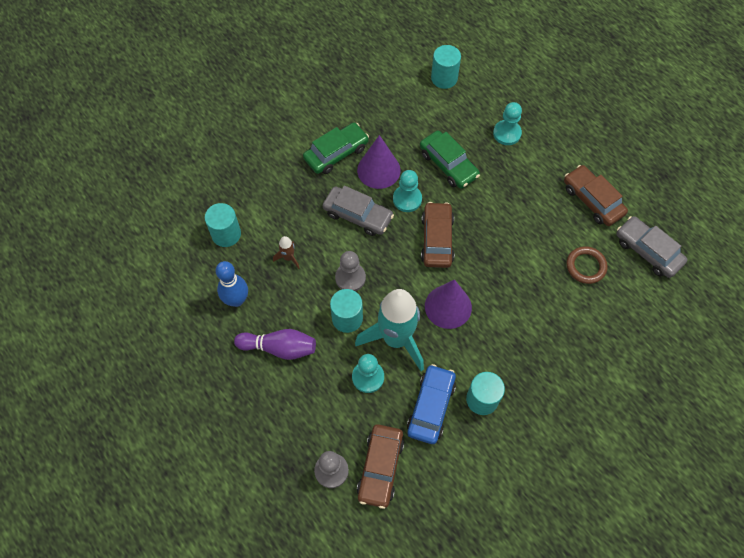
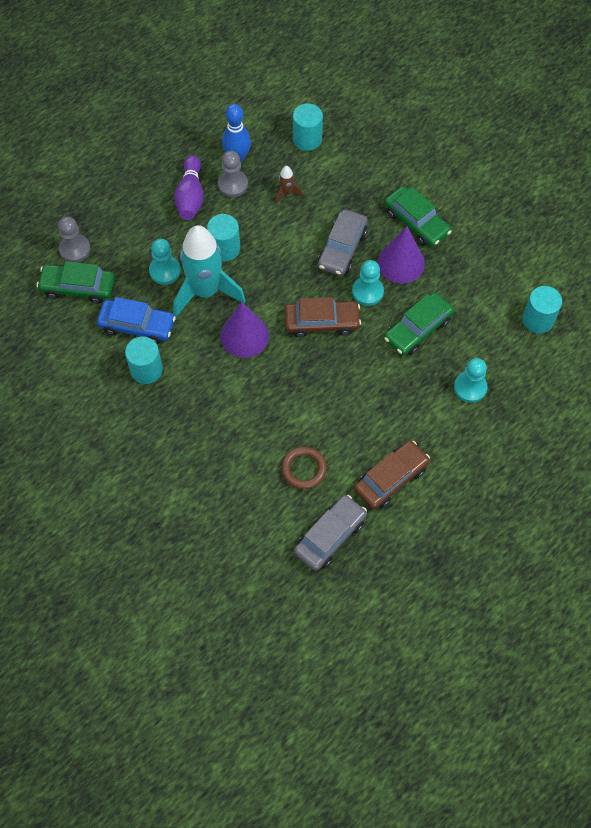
camera: 85 degrees right, 0 degrees up
grey pawn [335,251,366,291] -> grey pawn moved to [218,151,248,197]
brown car [357,424,404,509] -> green car [37,261,115,303]

